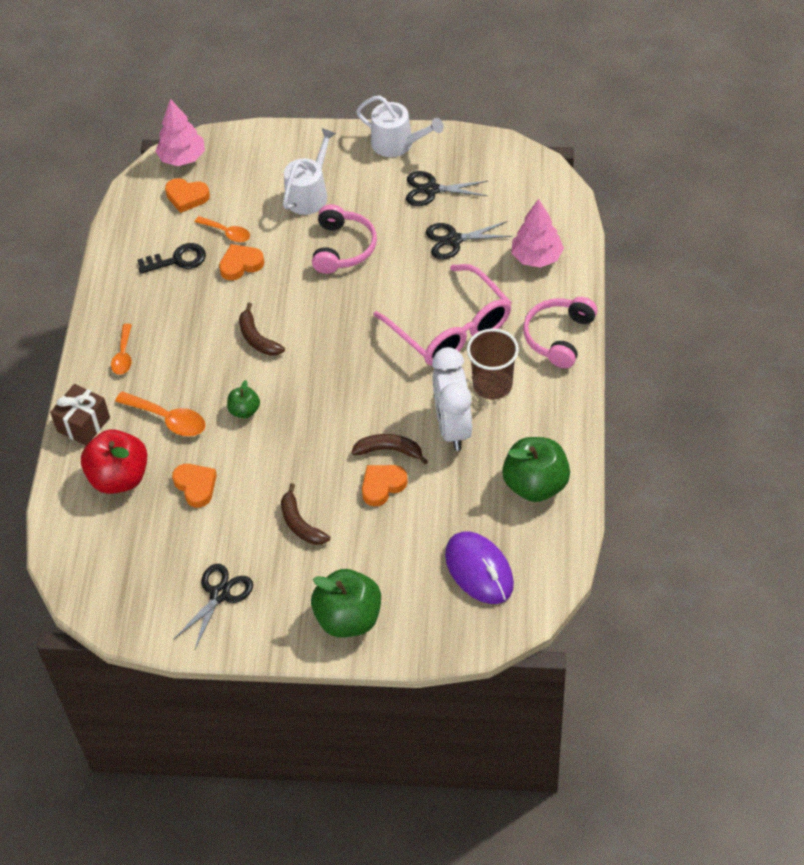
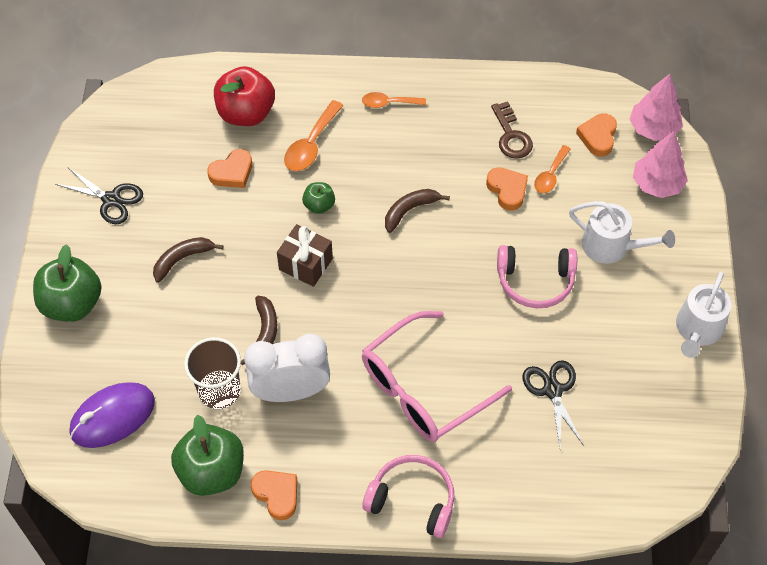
camera: 85 degrees right, 5 degrees up
brown gift [50,384,110,446] -> brown gift moved to [277,224,333,287]
black key [137,243,206,274] -> brown key [491,101,533,159]
orange heart [362,465,408,506] -> orange heart moved to [251,470,297,520]
black scissors [406,171,488,206] -> none
brown cup [467,329,519,400] -> brown cup moved to [184,337,241,409]
pink tree [511,199,564,268] -> pink tree moved to [633,131,688,198]

